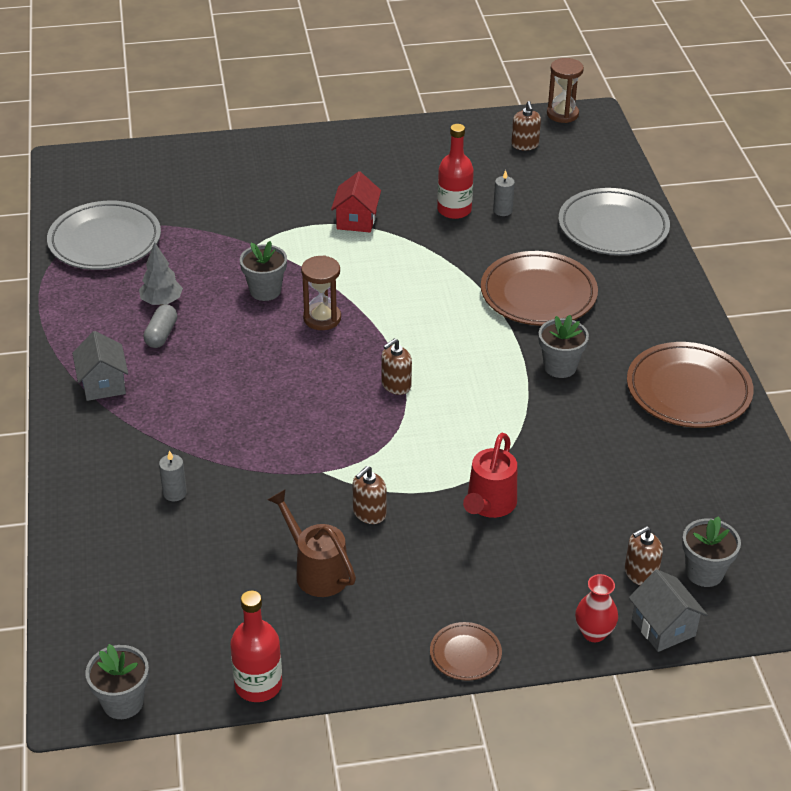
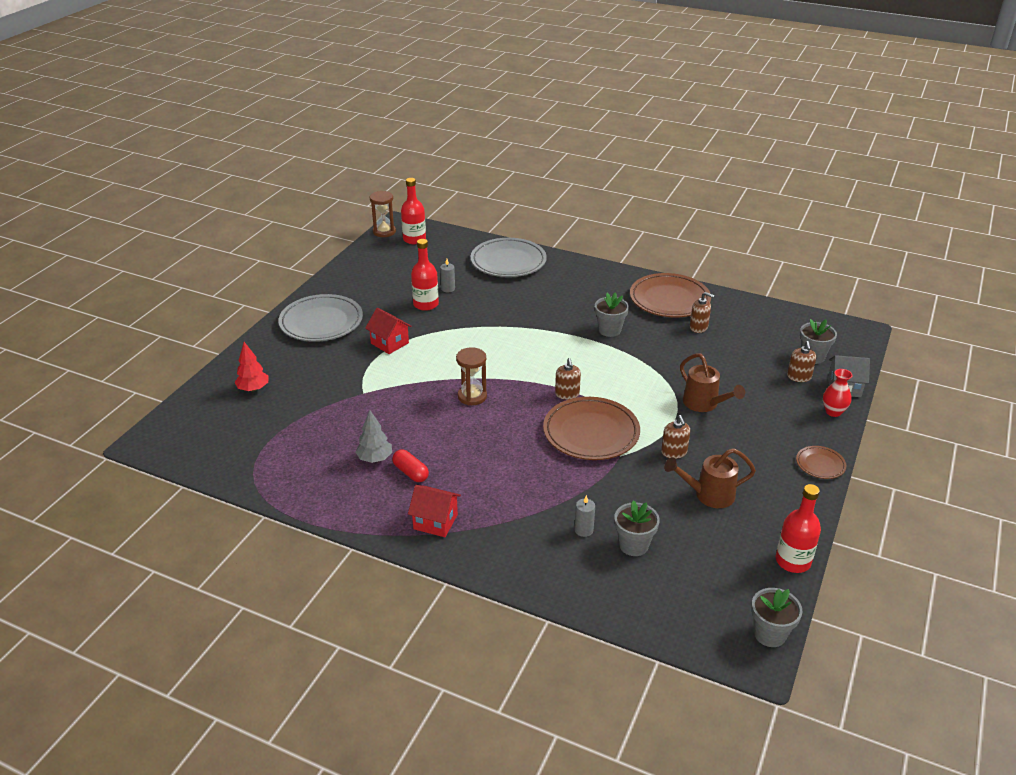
camera: 55 degrees left, 5 degrees down
grey plate [47,201,161,270] -> grey plate moved to [278,294,363,342]
grey house [72,331,128,401] -> red house [408,485,461,537]
grey capsule [144,304,177,348] -> red capsule [392,449,429,482]
grey flower pot [240,241,287,301] -> grey flower pot moved to [614,501,660,556]
red watering can [463,433,517,518] -> brown watering can [680,353,745,412]
brown plate [481,251,598,326] -> brown plate moved to [543,397,640,460]
brown soap dispenser [511,101,541,151] -> brown soap dispenser moved to [690,292,714,333]
none -> red tree [234,342,269,392]
none -> red bottle [401,178,426,244]

